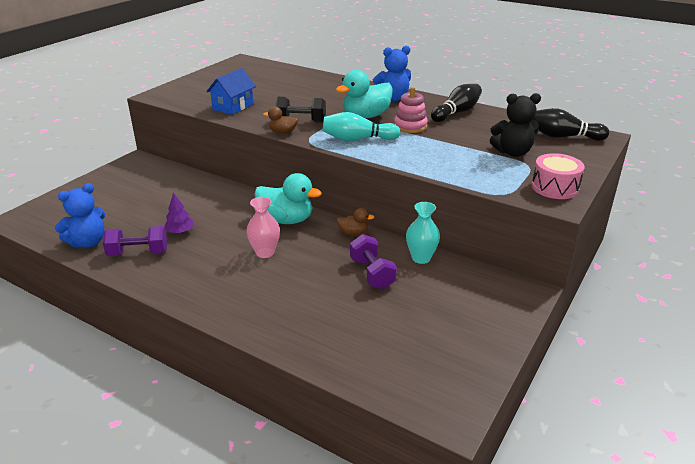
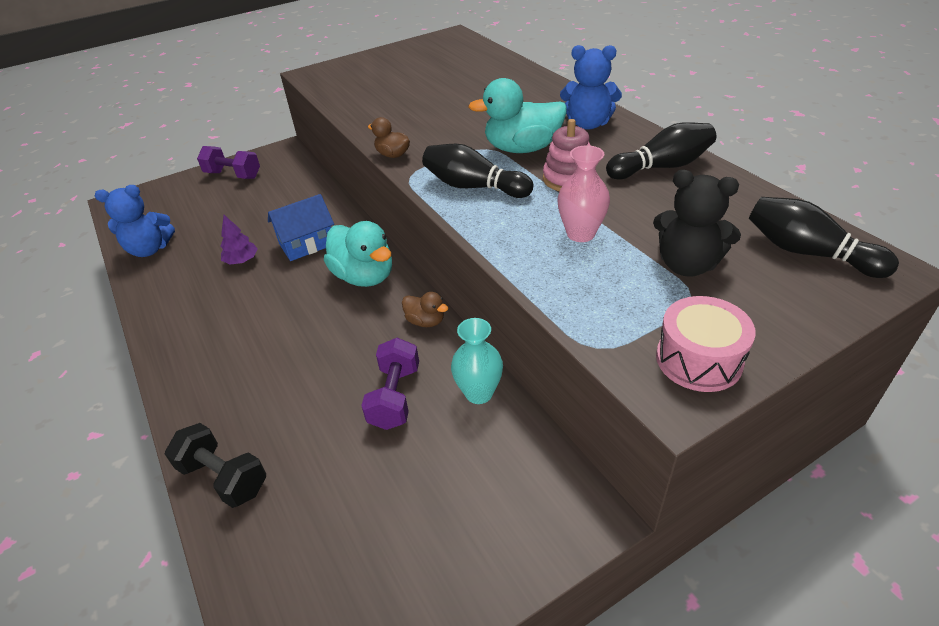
camera: 30 degrees right, 10 degrees up
purple dumbbell [103,226,167,256] -> purple dumbbell moved to [197,146,260,179]
blue house [206,68,256,115] -> blue house moved to [268,194,334,261]
pink vase [246,197,280,258] -> pink vase moved to [557,145,610,242]
black dumbbell [274,97,326,123] -> black dumbbell moved to [165,423,266,508]
turquoise bowling pin [323,112,400,141] -> black bowling pin [422,143,533,198]

